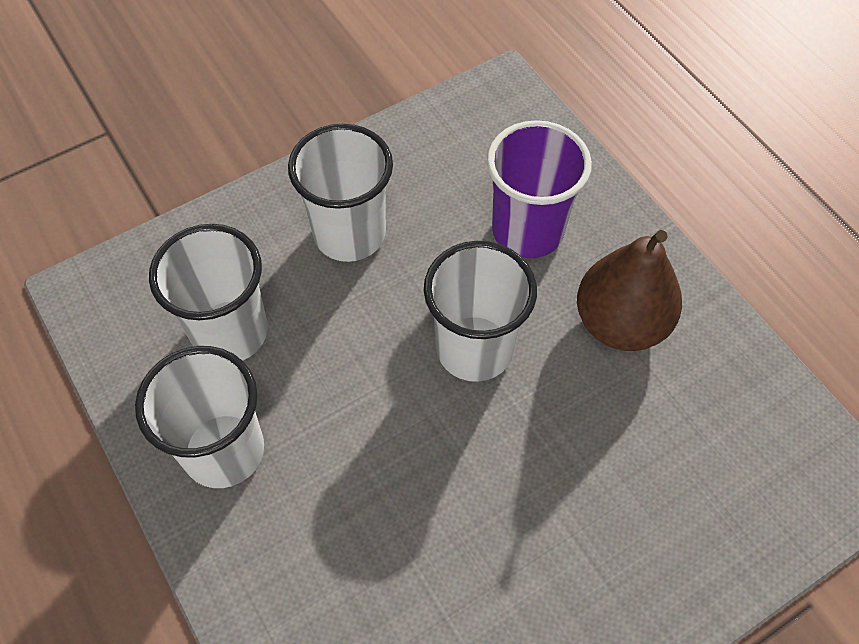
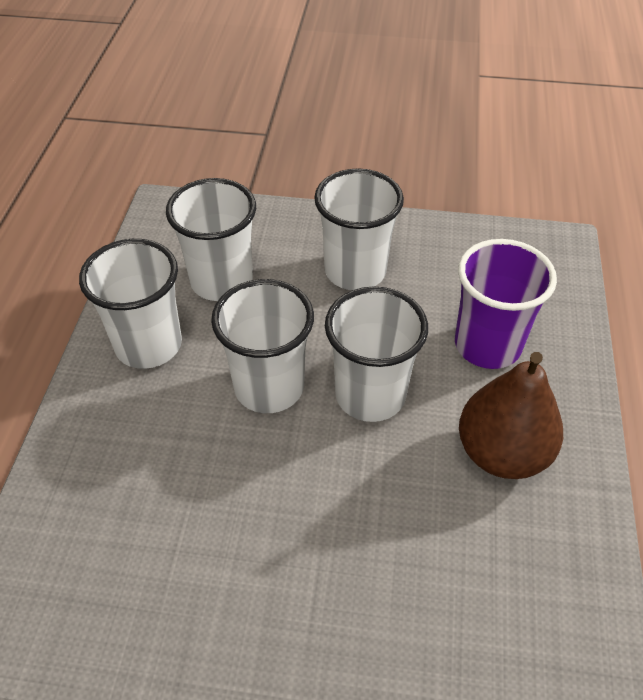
camera: 40 degrees right, 10 degrees down
none -> white cup [211,279,314,413]

